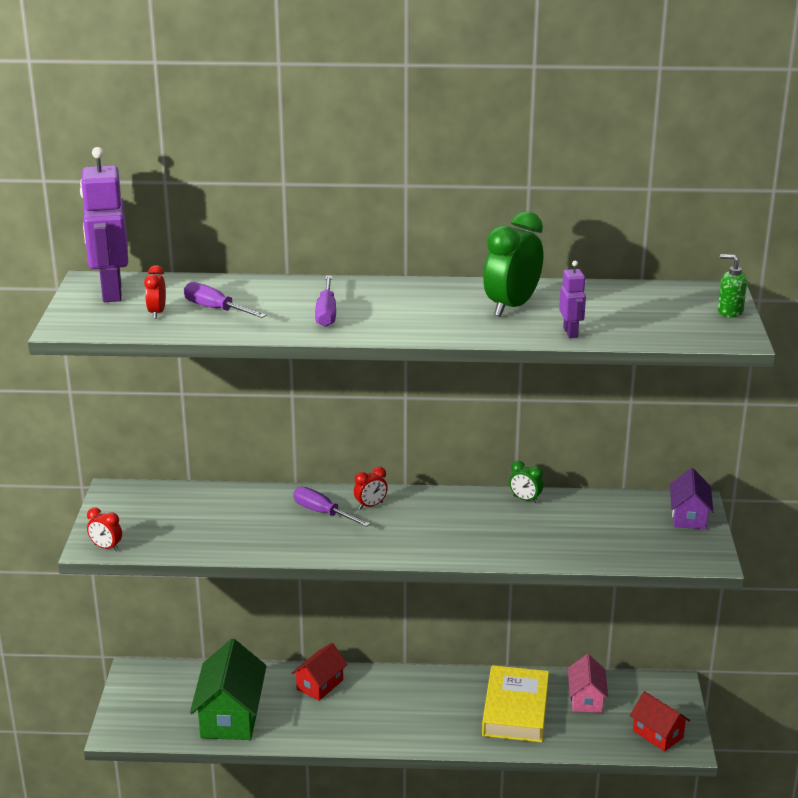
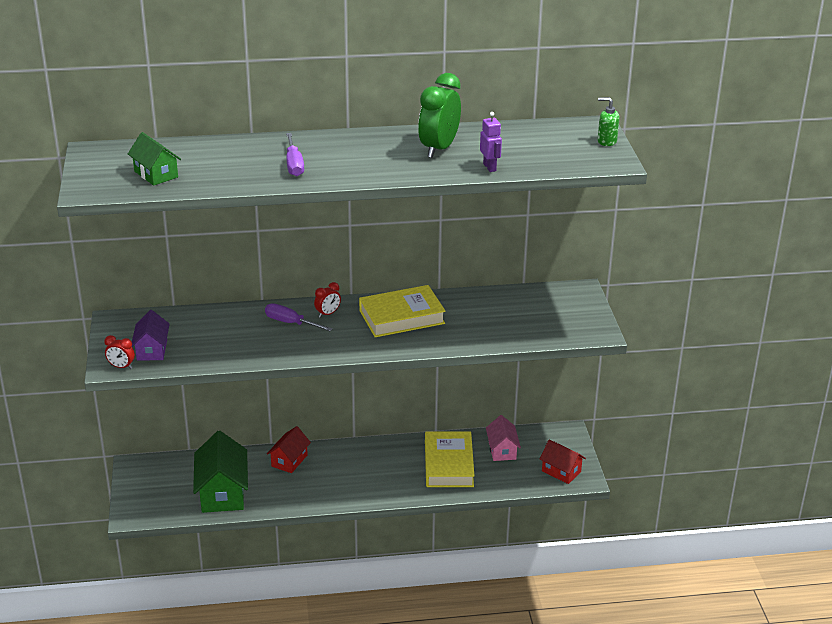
camera: 10 degrees left, 5 degrees up
purple robot [80,147,128,302] -> none
red clock [144,265,166,319] -> green house [128,132,181,186]
purple screwdriver [184,282,266,318] -> none
green clock [509,461,543,503] -> none
purple house [670,468,713,529] -> purple house moved to [132,310,170,361]
none -> yellow book [359,285,445,337]

